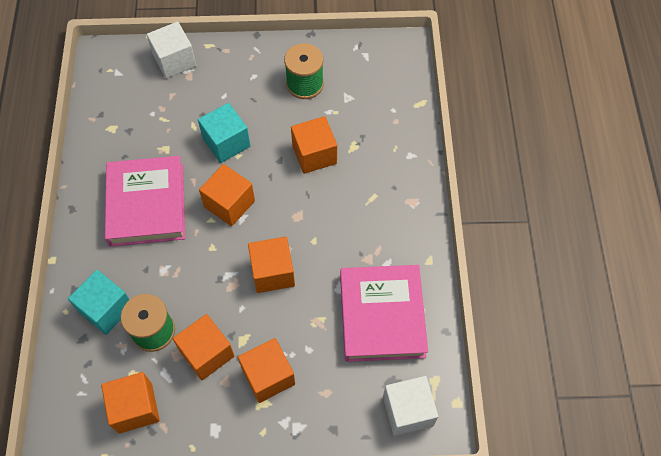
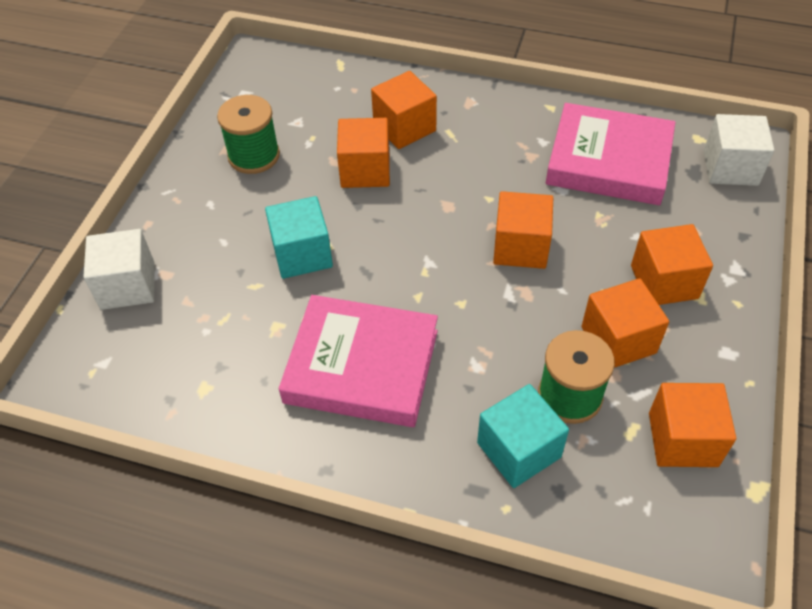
camera: 70 degrees left, 10 degrees down
orange cube [199,164,255,226] -> orange cube moved to [371,71,437,149]

